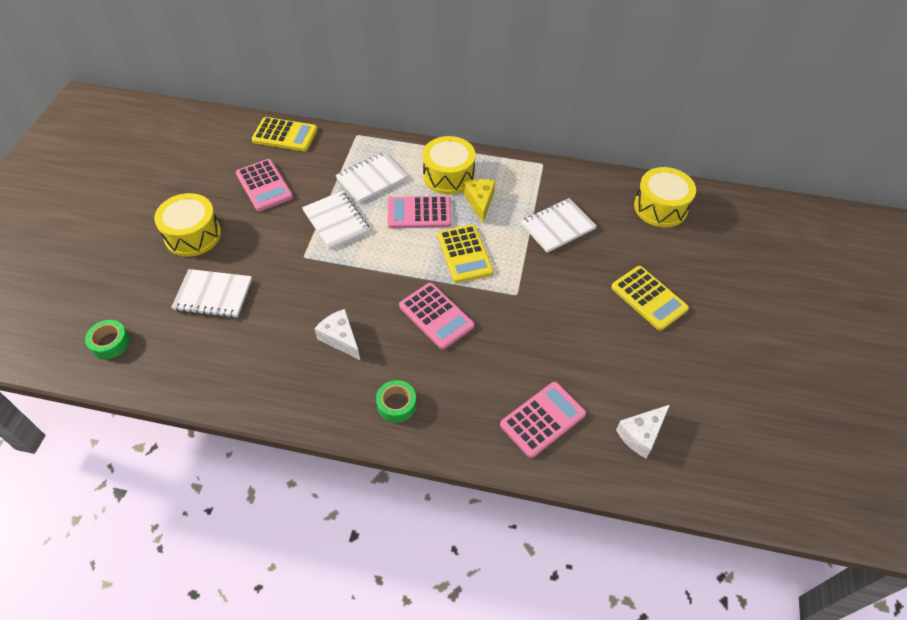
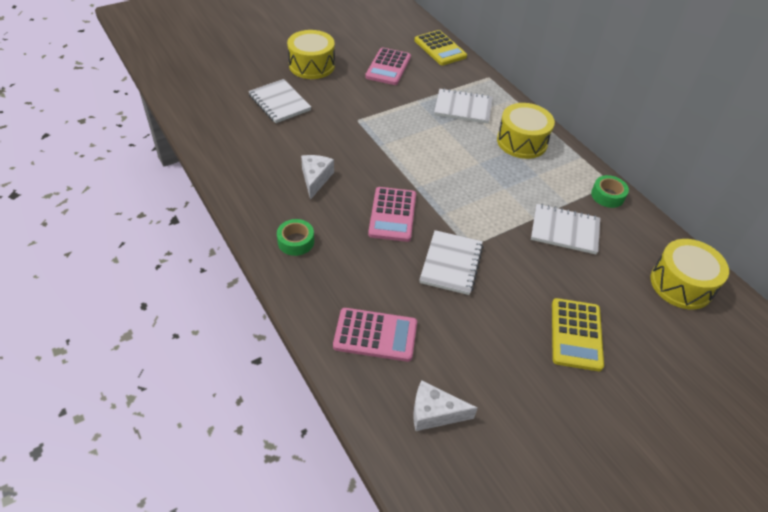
camera: 45 degrees right, 5 degrees down
green tape [85,320,130,359] -> green tape moved to [591,175,629,208]
white notebook [302,191,370,250] -> white notebook moved to [419,230,483,295]
pink calculator [388,196,451,229] -> none
yellow calculator [437,225,494,283] -> none
yellow cheese [463,179,495,223] -> none

